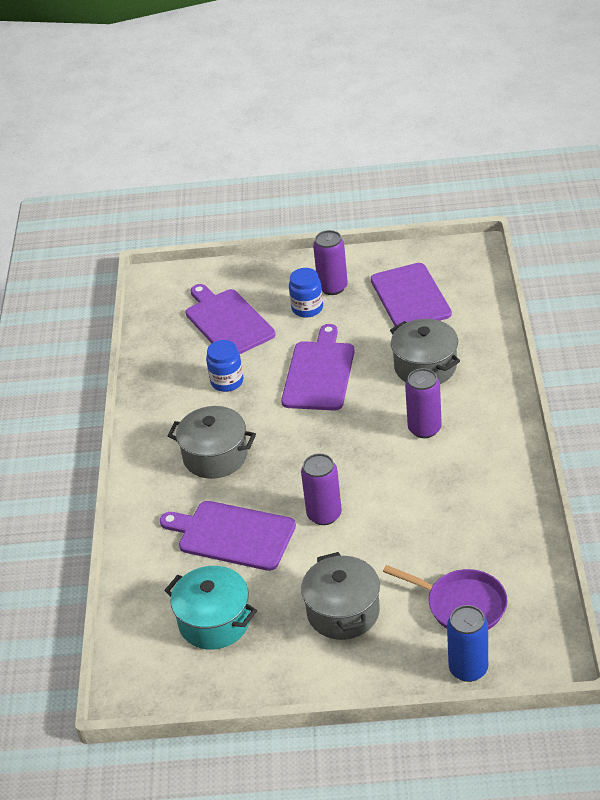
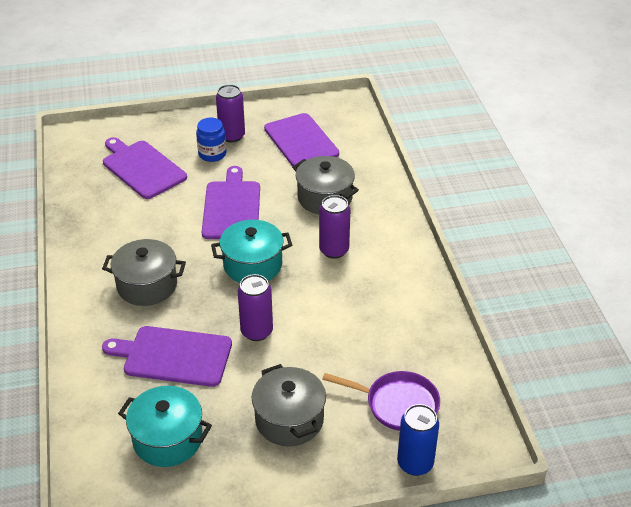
camera: 15 degrees left, 0 degrees up
blue jar [206,340,243,392] -> none
none -> turquoise pot [211,220,292,283]

